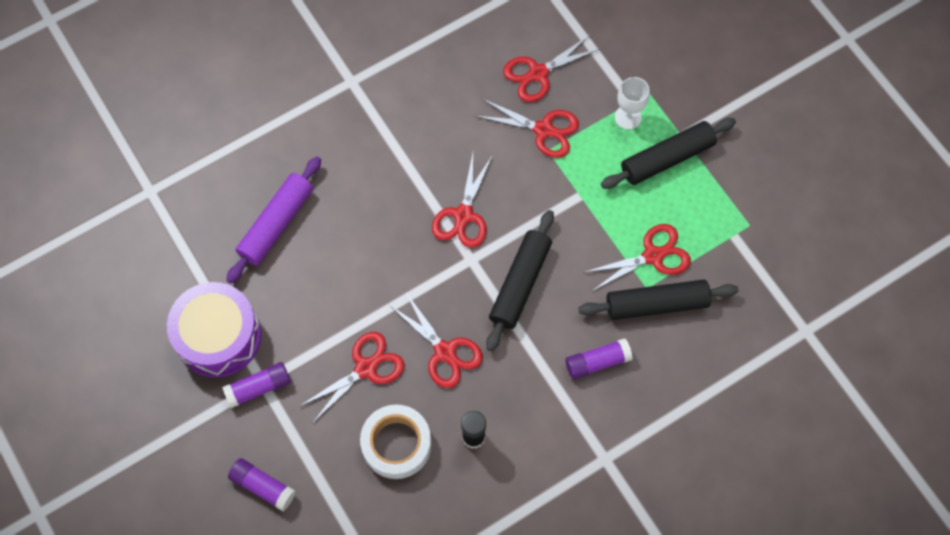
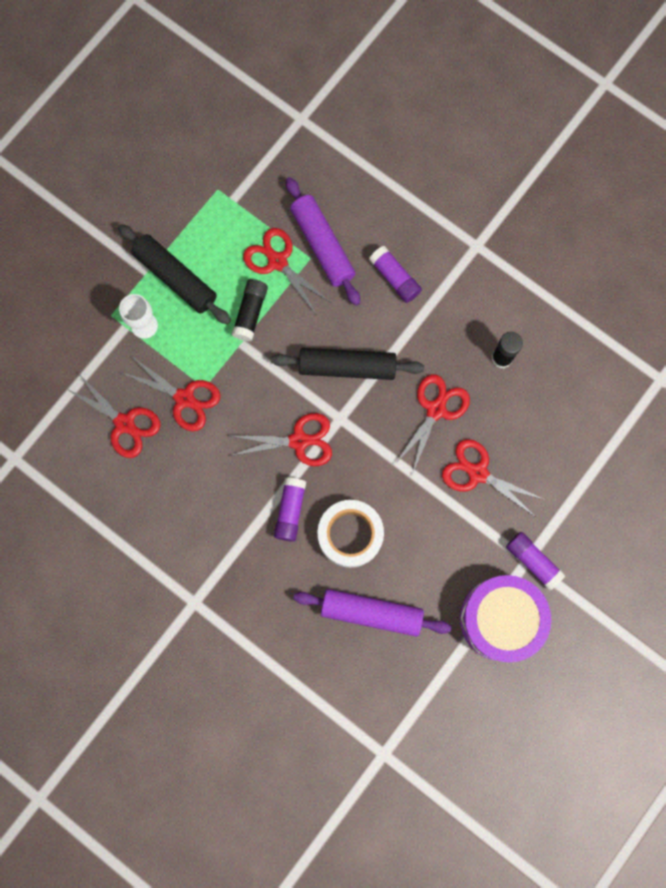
camera: 110 degrees left, 10 degrees up
purple glue stick [228,458,296,511] -> purple glue stick moved to [274,477,306,541]
white tape [360,404,432,479] -> white tape moved to [317,500,384,568]
red scissors [475,99,579,158] -> red scissors turned 120 degrees clockwise [120,356,220,431]
black rolling pin [579,279,738,320] -> purple rolling pin [286,177,360,306]
none -> black glue stick [232,279,268,341]

